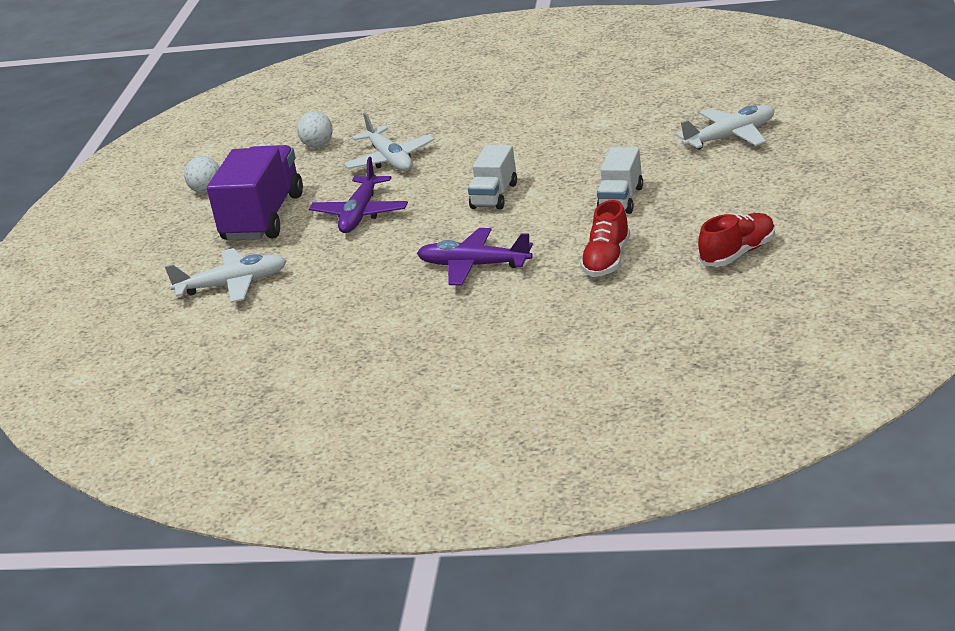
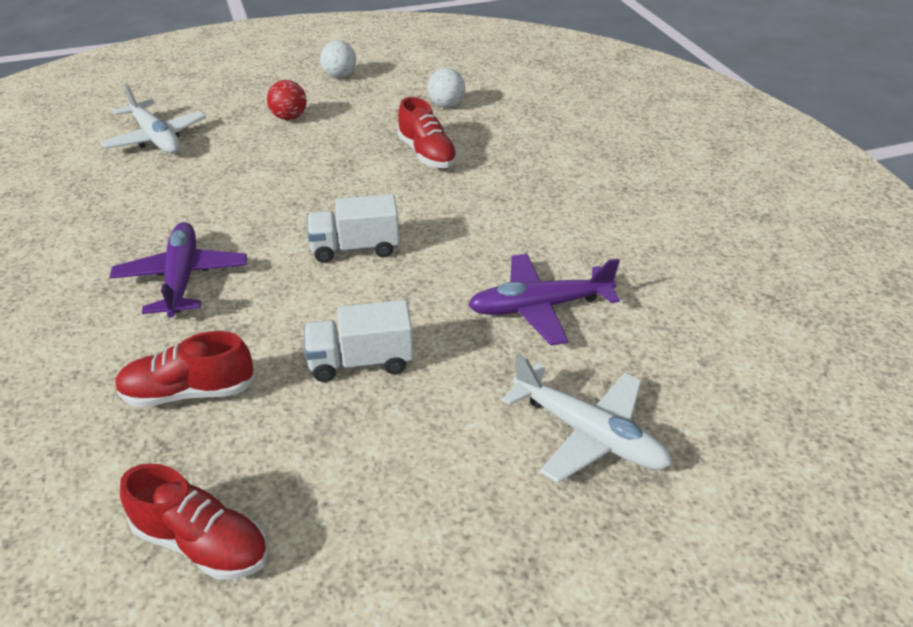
camera: 60 degrees right, 10 degrees up
purple truck [207,145,303,240] -> red ball [267,80,307,120]
purple plane [309,157,408,233] -> purple plane moved to [468,254,620,345]
white plane [343,112,435,172] -> red shoe [397,97,458,168]

